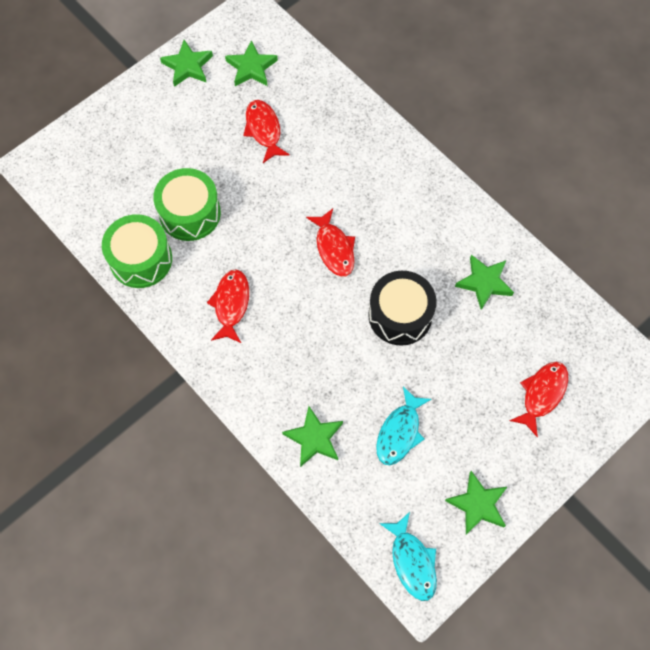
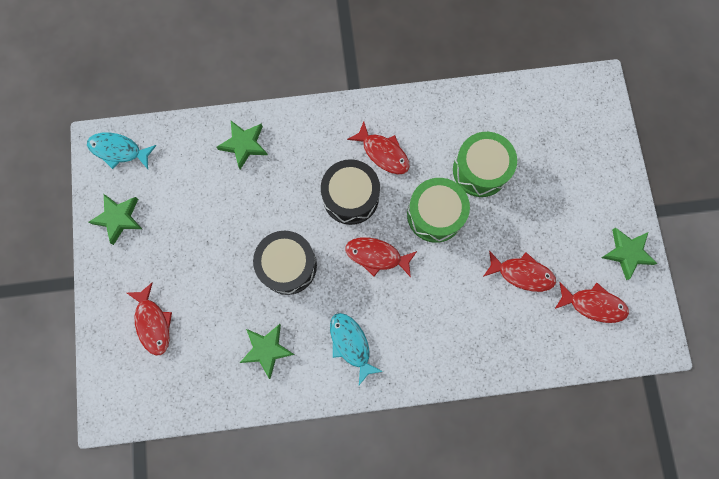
camera: 125 degrees right, 10 degrees up
green drum [102,214,172,288] -> green drum moved to [407,178,470,243]
green star [225,40,278,86] -> red fish [555,282,629,323]
turquoise fish [376,386,432,465] -> turquoise fish moved to [330,313,383,385]
none -> black drum [321,159,380,225]

